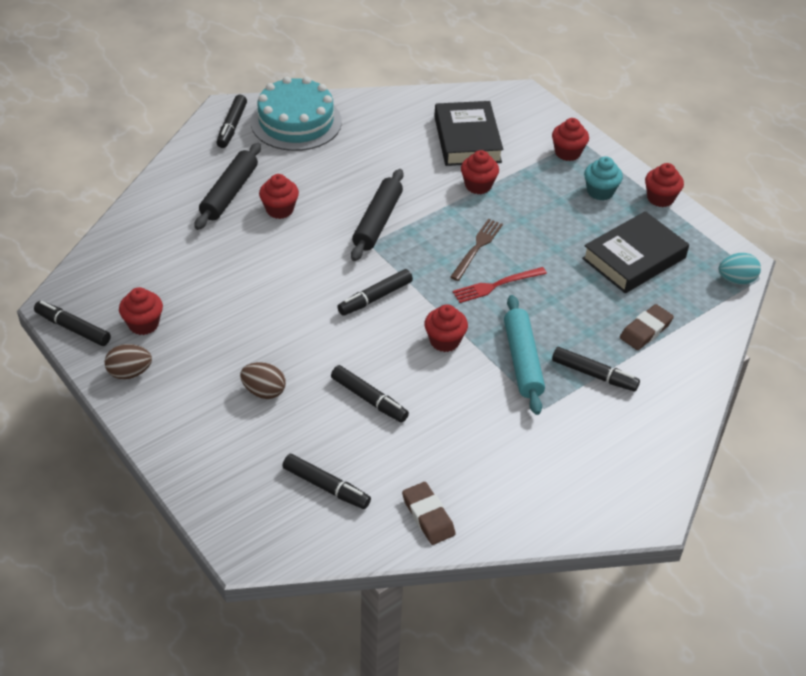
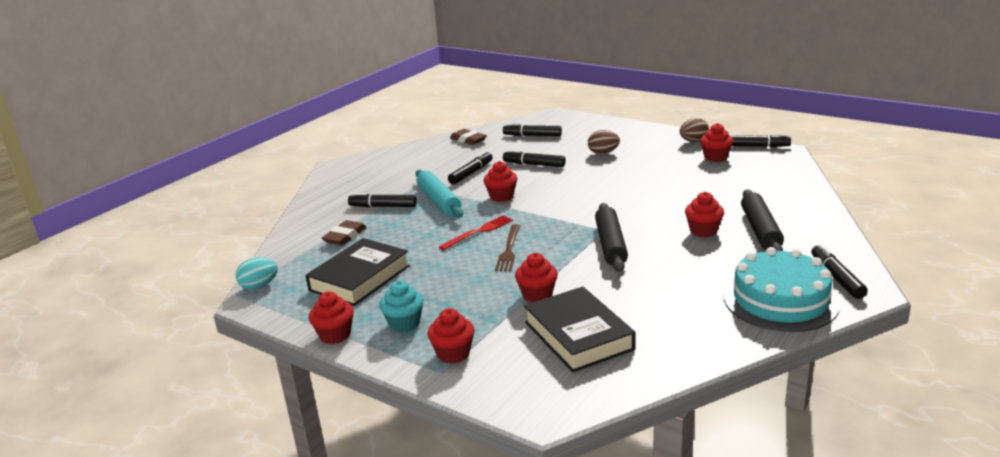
camera: 165 degrees right, 20 degrees down
black marker [337,269,413,316] -> black marker moved to [448,151,493,185]

